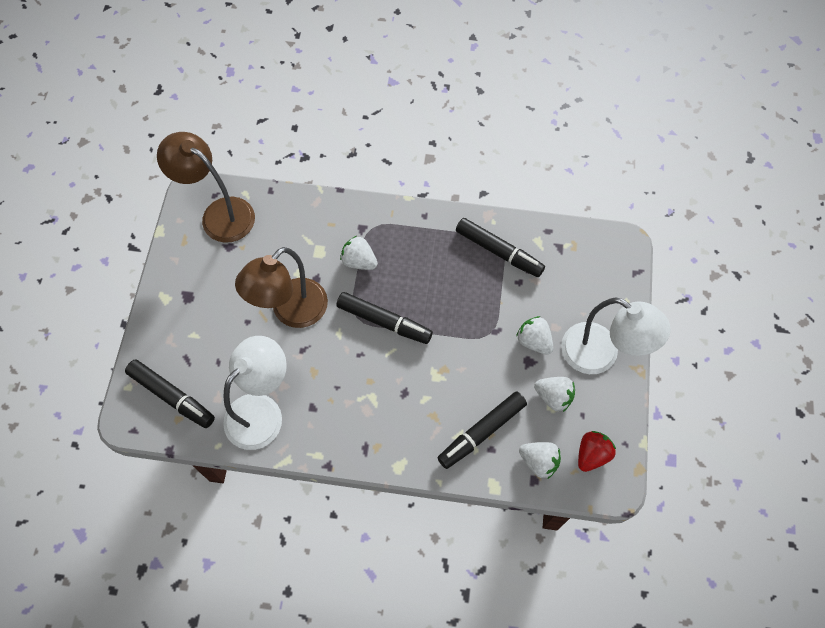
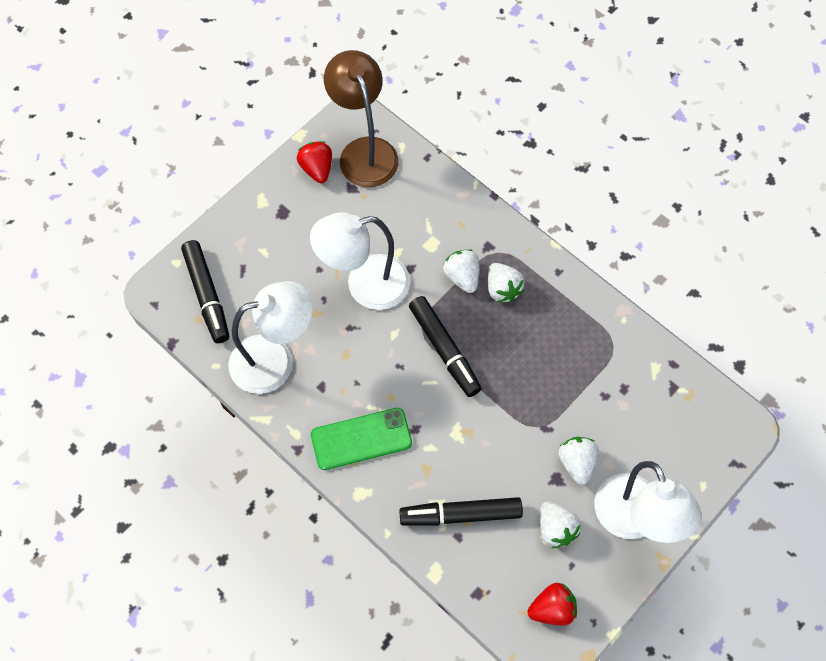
camera: 35 degrees right, 0 degrees up
brown lamp [235,247,328,328] -> white lamp [310,212,410,310]
black marker [456,218,545,277] -> none
white strawberry [519,442,561,479] -> white strawberry moved to [488,263,524,302]
none -> red strawberry [297,141,332,183]
none -> green phone [311,408,412,470]

